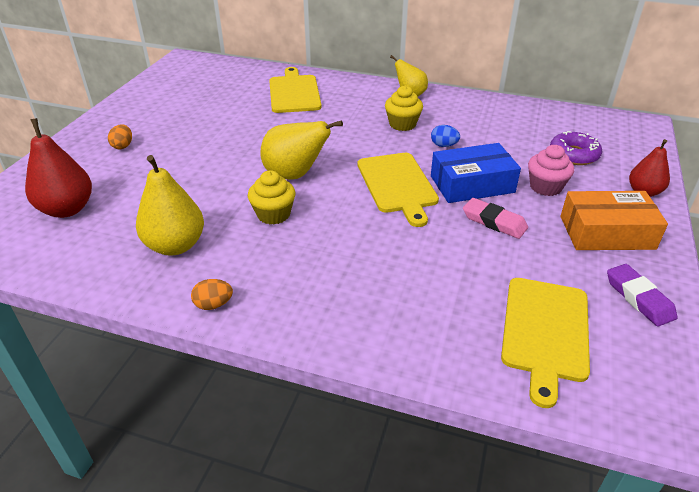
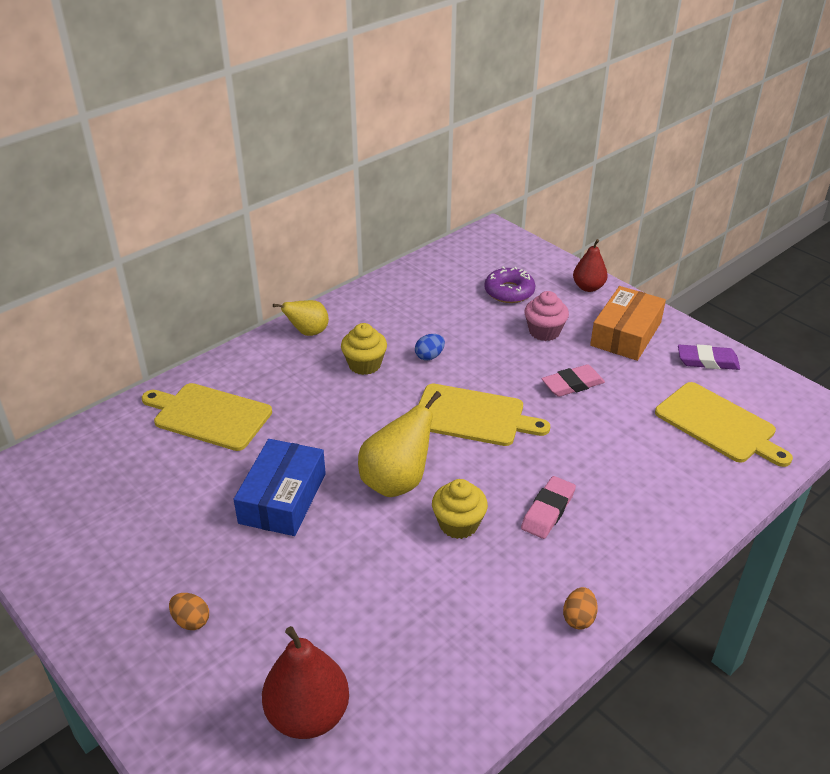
camera: 60 degrees left, 0 degrees up
yellow pear [136,155,204,255] -> none
blue box [431,143,521,203] -> blue box moved to [233,439,326,536]
none -> pink eraser [521,476,576,539]

